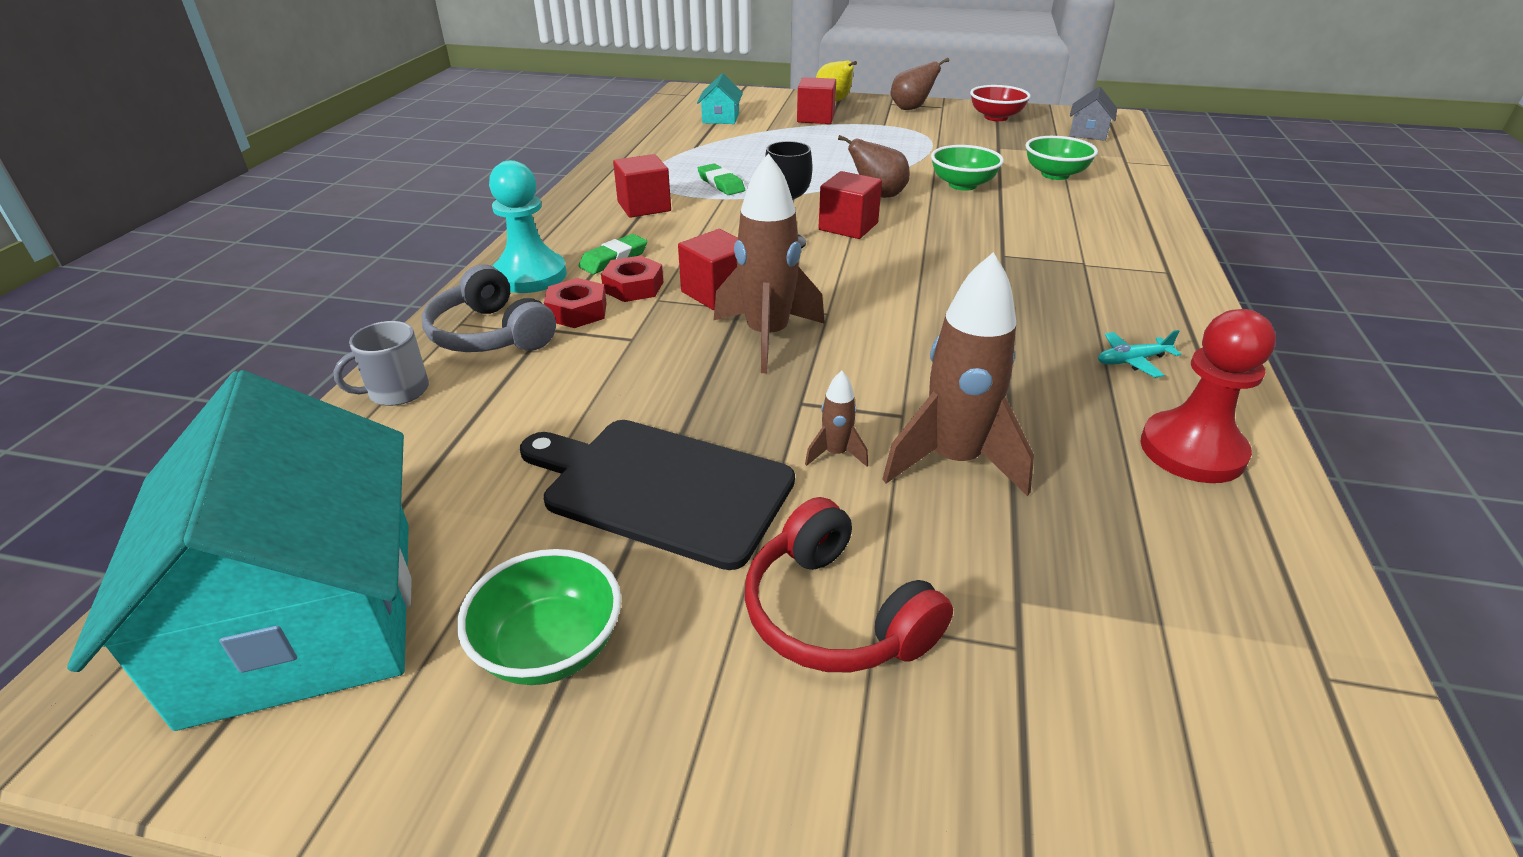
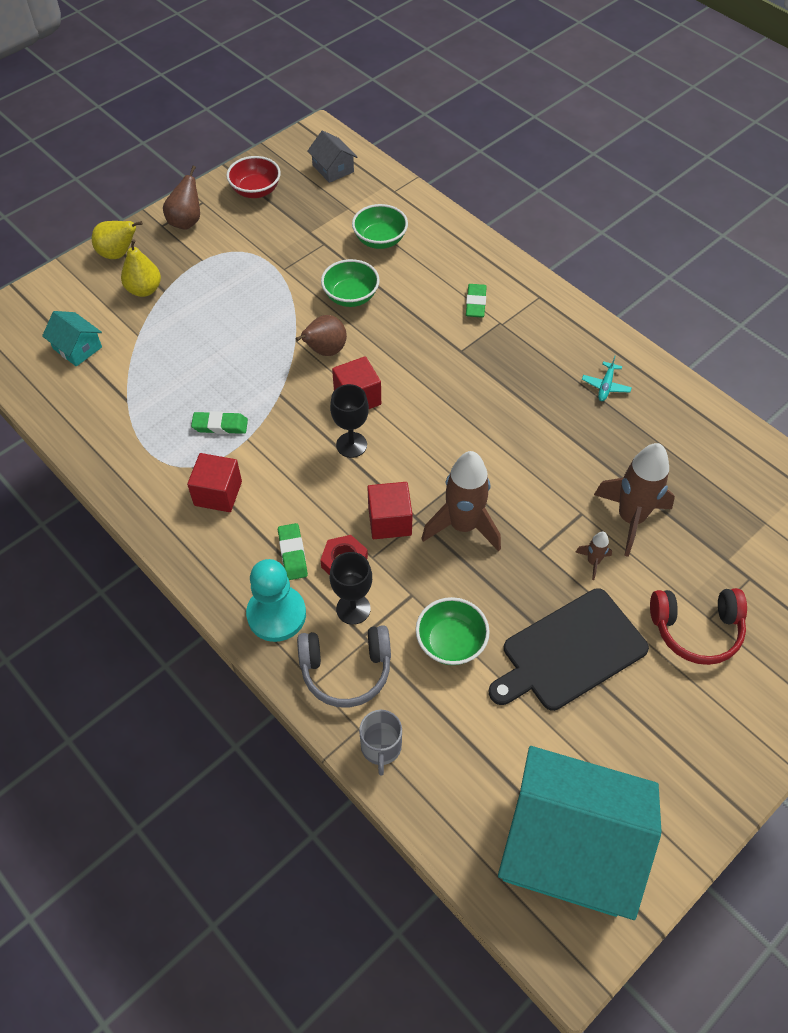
camera: 55 degrees left, 20 degrees up
green bowl [457,549,621,685] -> green bowl moved to [416,597,490,665]
red nut [544,278,607,328] -> black goblet [330,552,372,625]
red cube [797,77,836,124] -> yellow pear [121,239,161,297]
red pawn [1141,309,1276,483] -> none
none -> green eraser [466,284,487,318]

